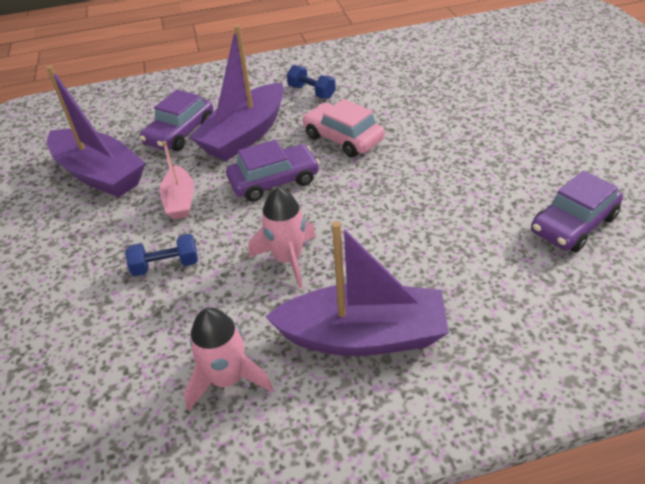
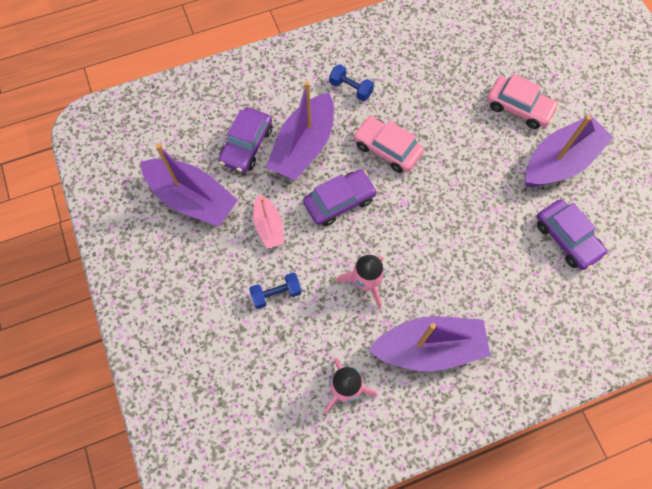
camera: 10 degrees left, 25 degrees up
purple car [531,171,623,252] -> purple car turned 75 degrees counterclockwise [537,199,607,270]
none -> pink car [487,74,559,129]
none -> purple boat [525,115,614,187]

